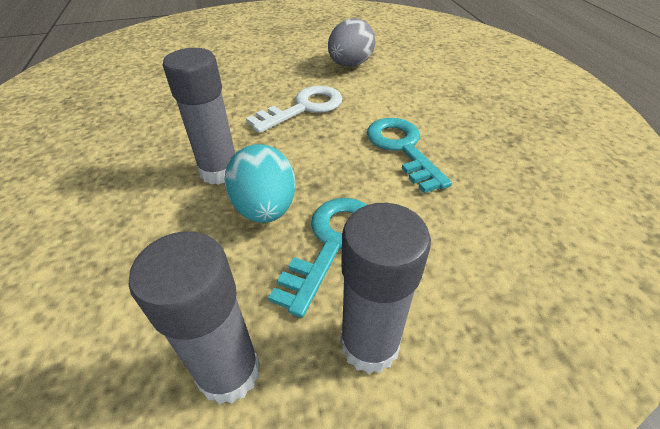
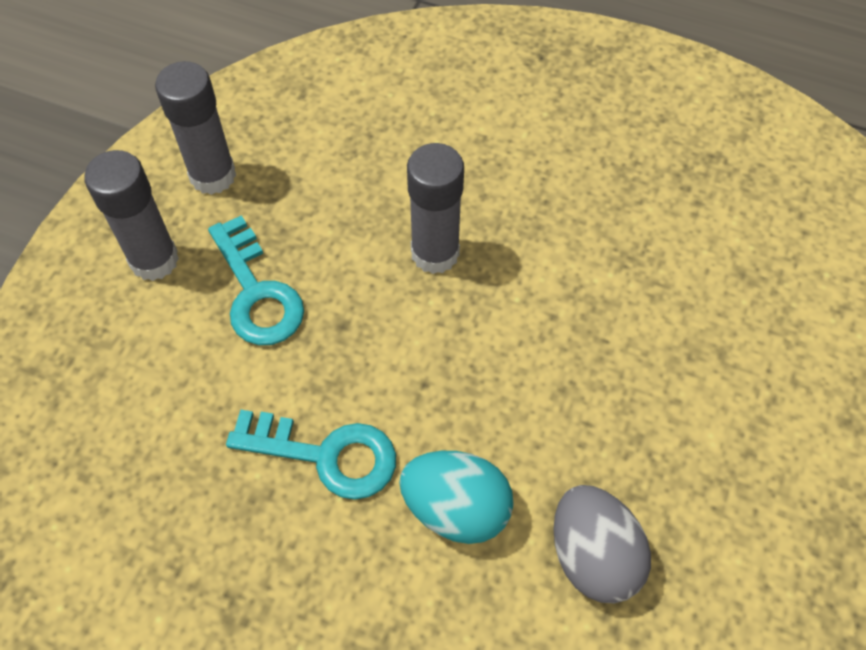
camera: 125 degrees right, 15 degrees up
turquoise egg [225,144,295,223] -> turquoise egg moved to [399,451,514,544]
white key [246,86,342,133] -> none

